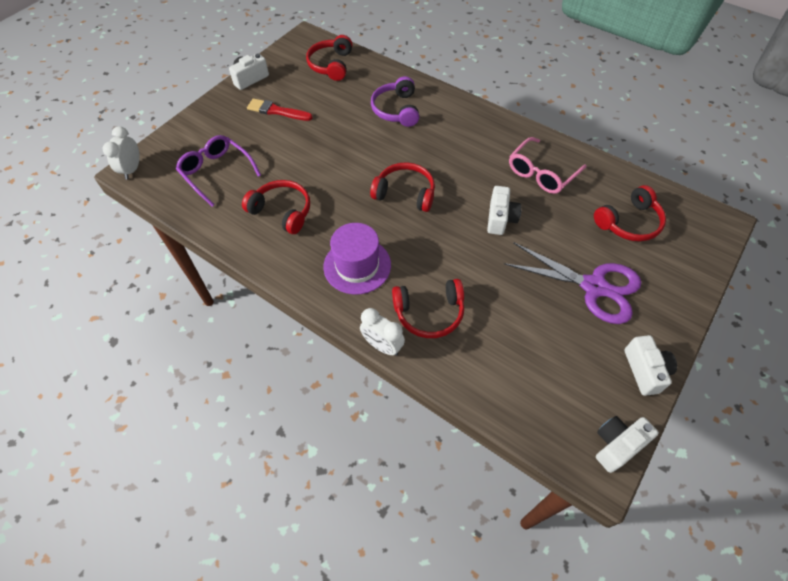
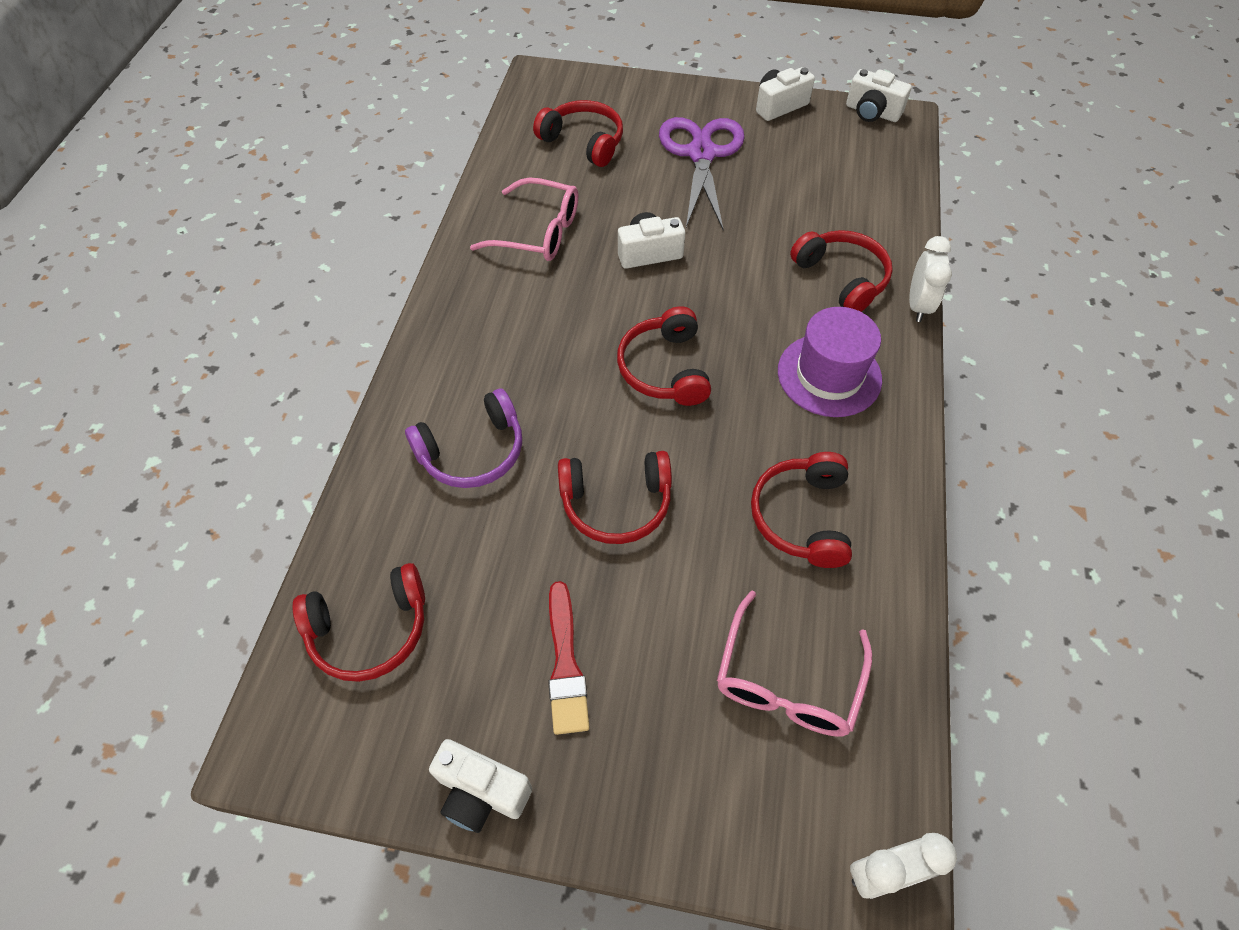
camera: 115 degrees left, 0 degrees up
purple glasses [176,135,261,207] -> pink glasses [717,591,872,737]
none -> red headphones [558,451,672,544]

